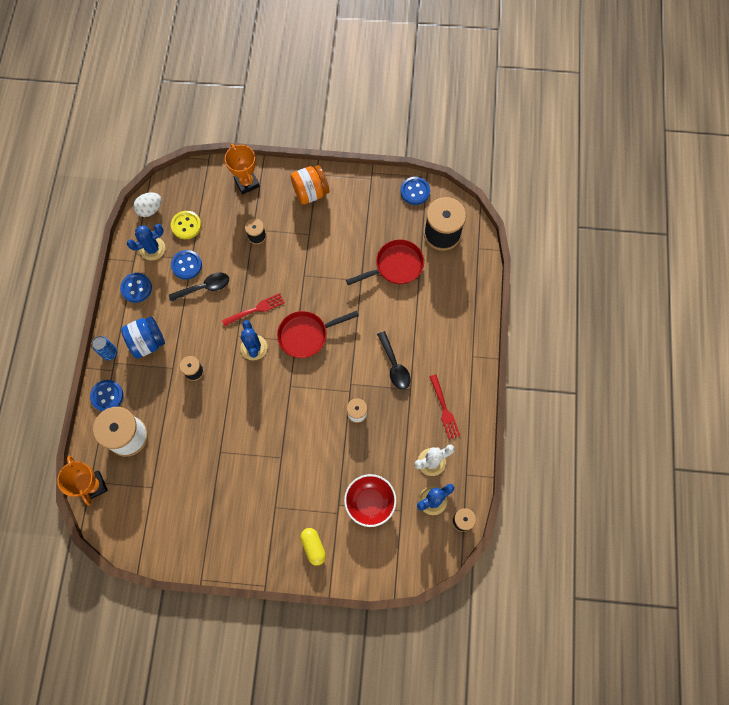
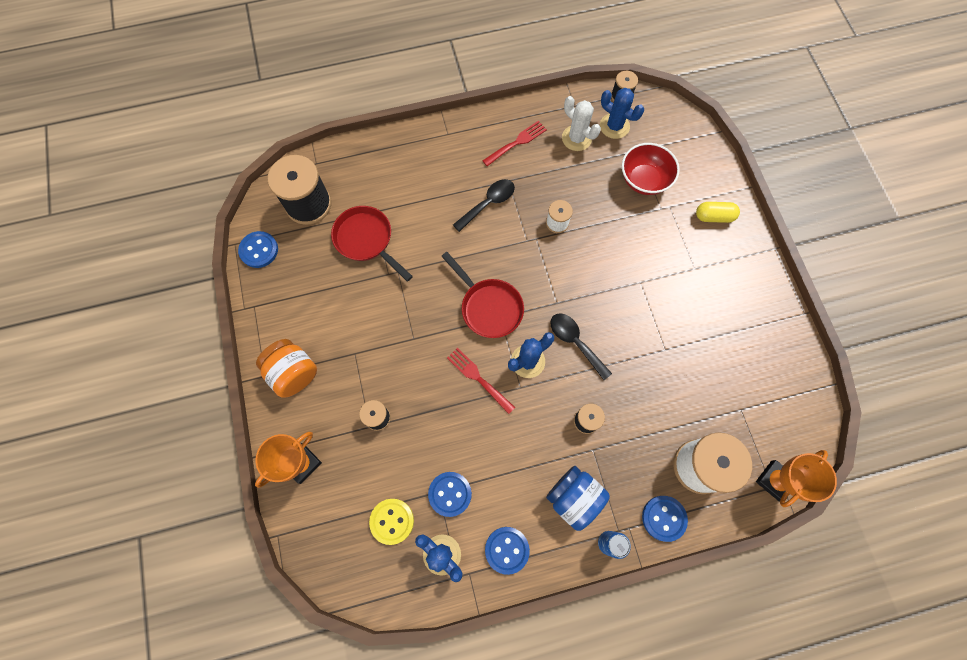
camera: 110 degrees left, 0 degrees up
white egg [133,192,162,217] -> none
black spoon [169,273,229,302] -> black spoon moved to [550,313,612,380]
yellow capsule [300,528,326,566] -> yellow capsule turned 45 degrees clockwise [696,202,740,223]

